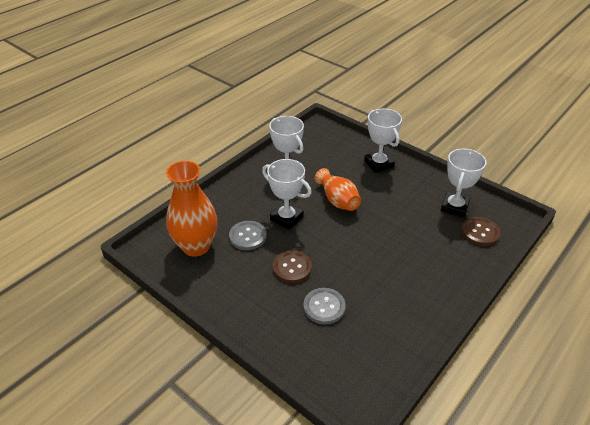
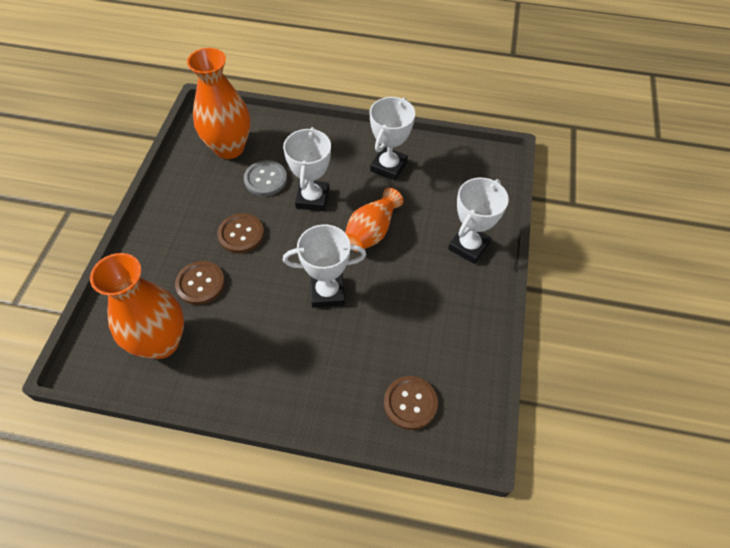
camera: 60 degrees right, 15 degrees up
grey button [303,288,346,325] -> brown button [175,261,225,305]
white trophy [441,149,486,218] -> white trophy moved to [283,224,366,308]
none -> orange vase [90,253,184,359]

